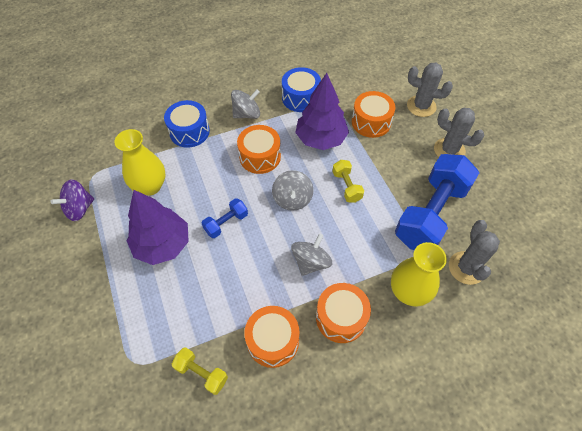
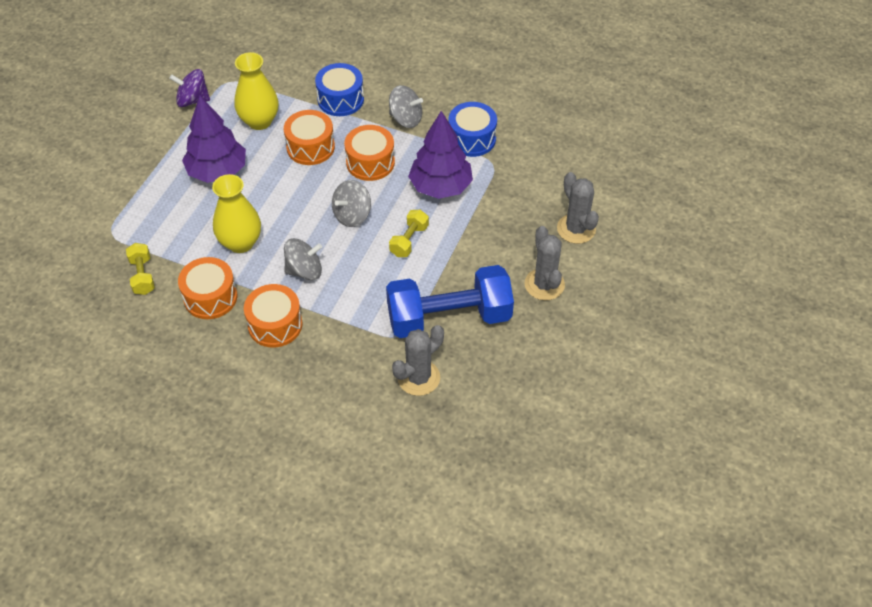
camera: 45 degrees right, 5 degrees down
blue dumbbell [202,198,248,238] -> none
orange drum [352,91,395,138] -> orange drum moved to [284,110,335,165]
yellow vase [391,242,447,307] -> yellow vase moved to [212,174,261,253]

